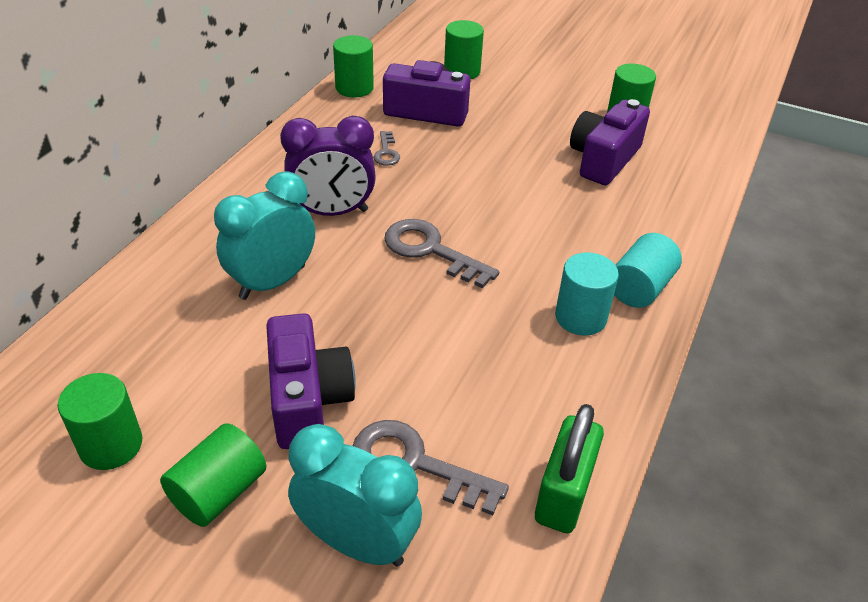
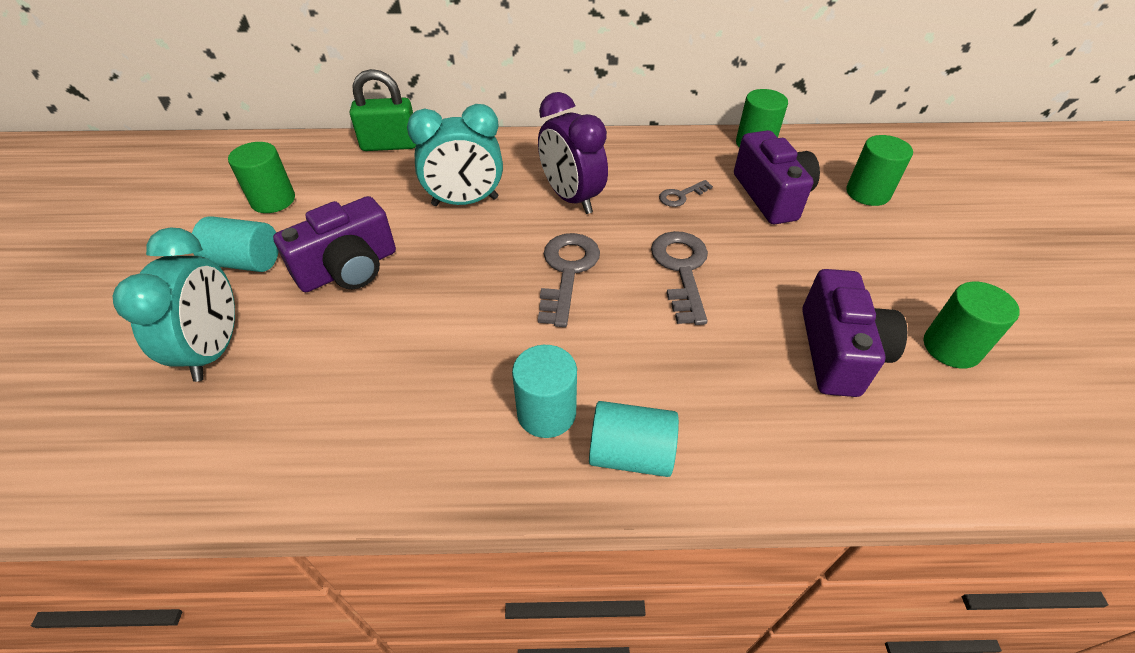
camera: 65 degrees right, 5 degrees up
green cylinder [160,423,266,527] -> turquoise cylinder [192,216,279,272]
turquoise clock [214,171,315,300] -> turquoise clock turned 150 degrees clockwise [407,104,503,206]
grey key [353,420,509,515] -> grey key moved to [651,231,708,325]
green padlock [535,404,604,533] -> green padlock moved to [350,69,416,151]
purple camera [570,99,650,185] -> purple camera turned 90 degrees clockwise [802,269,907,397]

